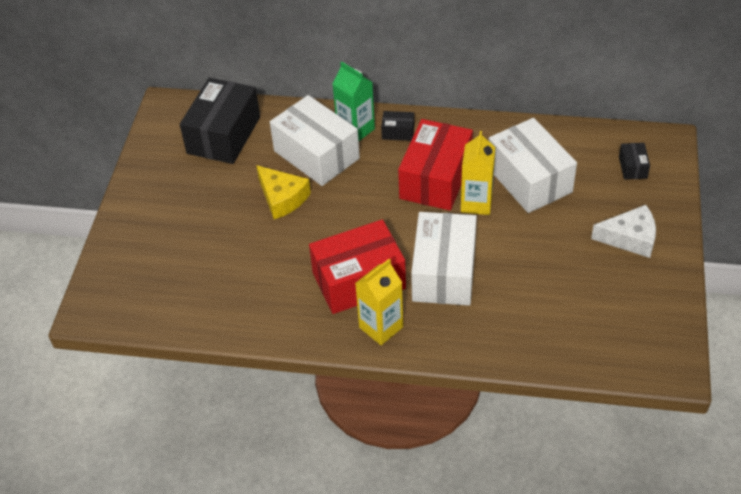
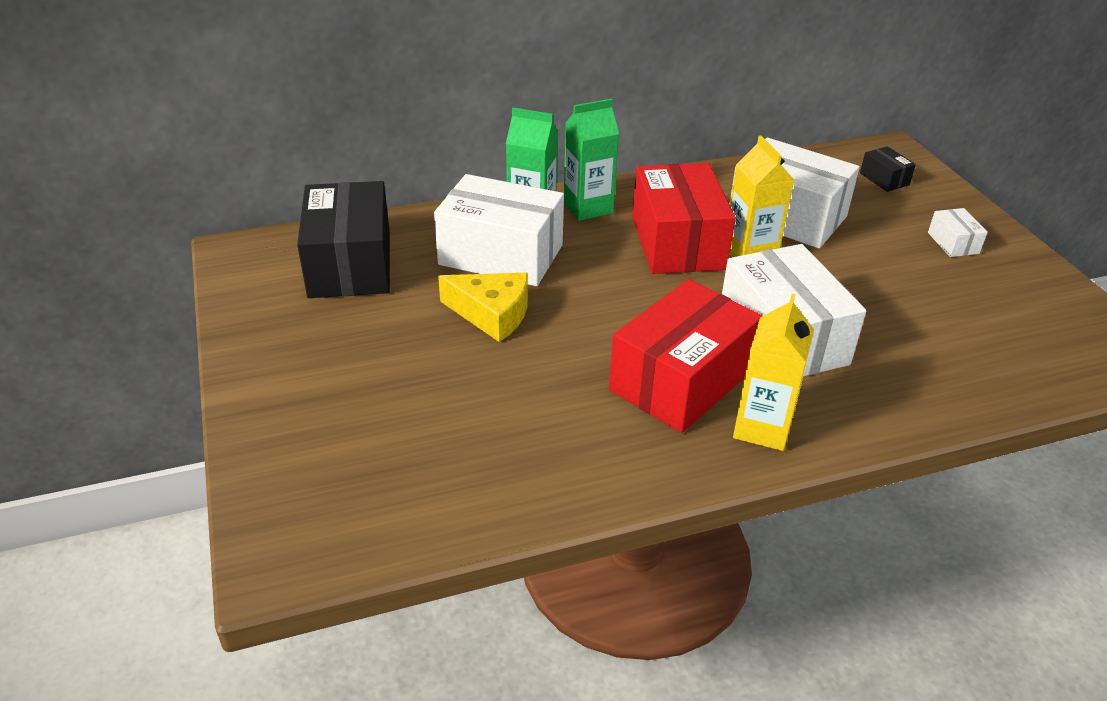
camera: 30 degrees left, 10 degrees down
black box [381,111,414,141] -> green carton [564,99,619,221]
white cheese [591,205,656,258] -> white box [928,208,988,257]

